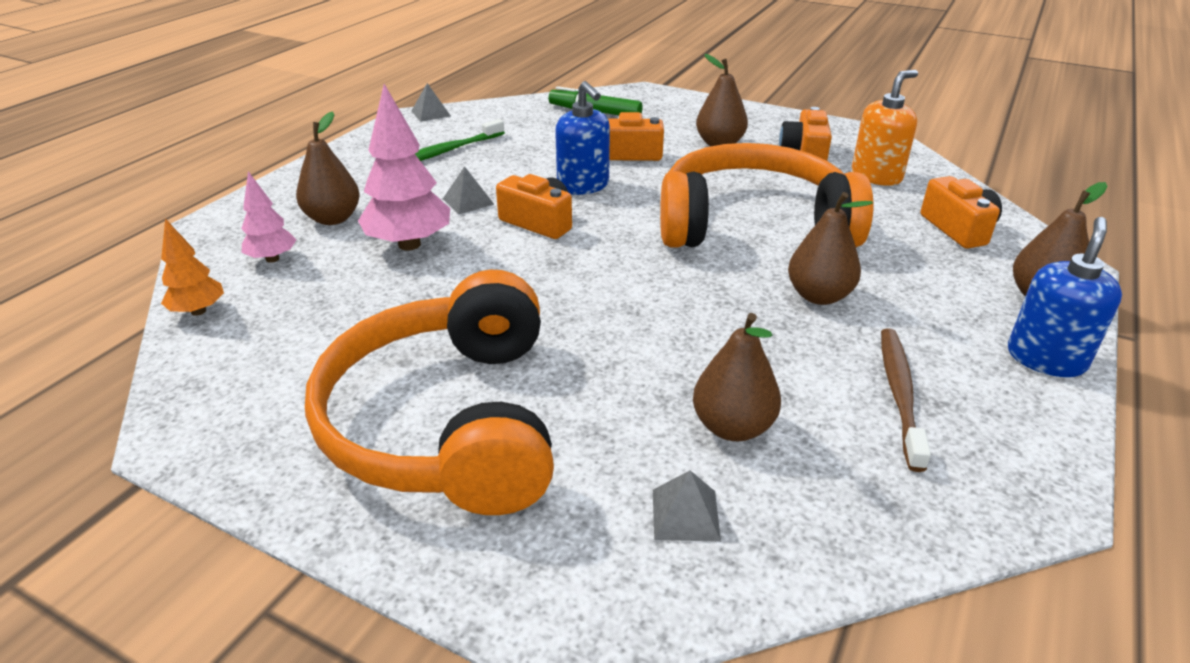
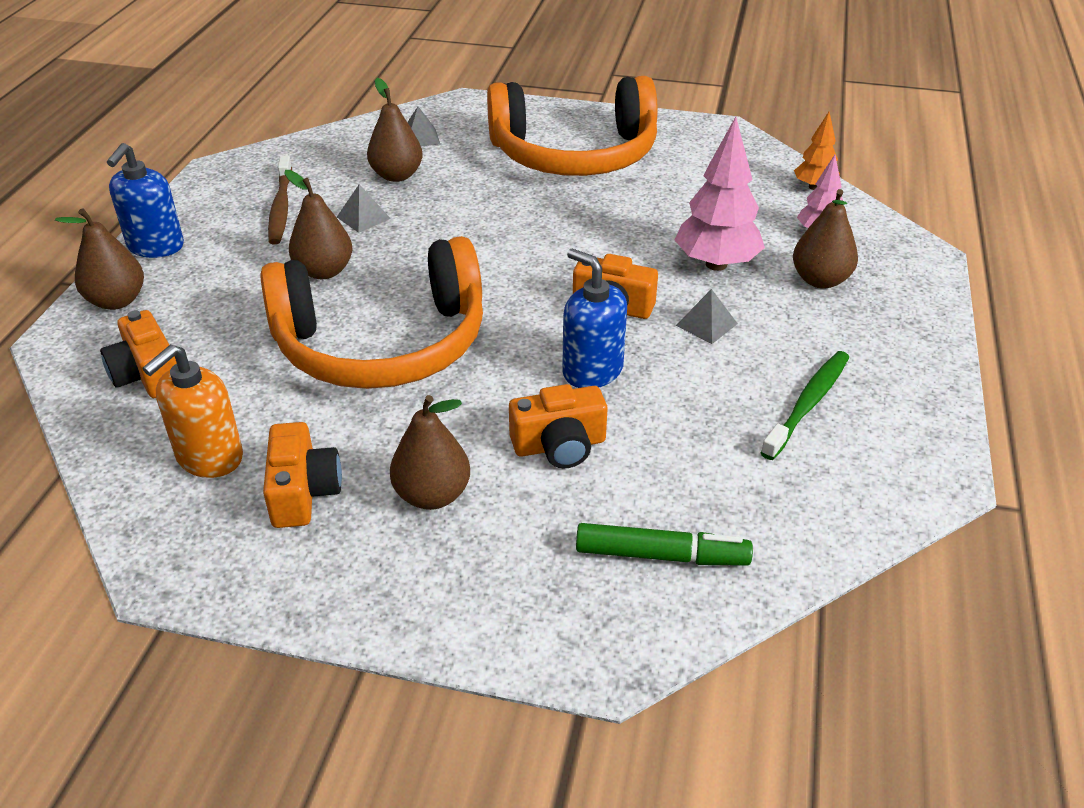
camera: 165 degrees right, 5 degrees up
orange headphones [305,270,554,515] -> orange headphones turned 105 degrees clockwise [487,76,658,176]
grey pyramid [411,83,451,122] -> grey pyramid moved to [337,184,391,233]

